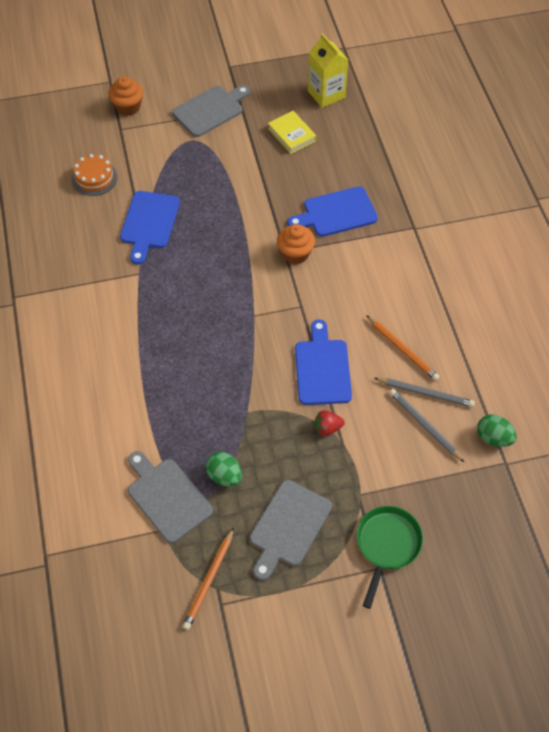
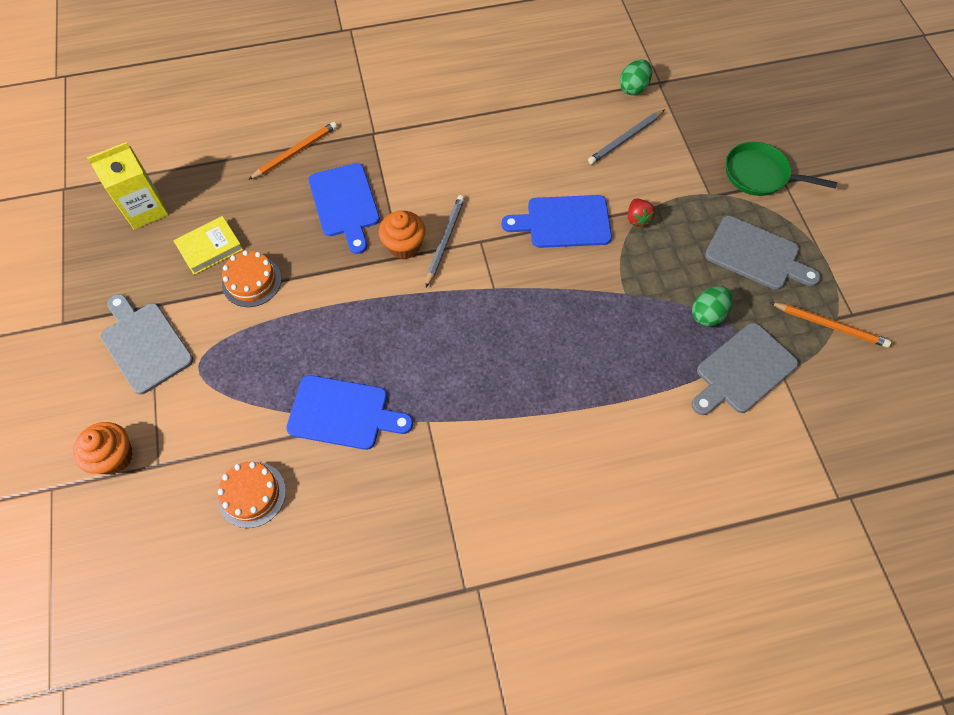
camera: 90 degrees left, 5 degrees up
orange pencil [366,315,440,381] -> orange pencil moved to [248,122,337,180]
grey pencil [374,378,475,407] -> grey pencil moved to [426,195,465,287]
none -> orange cake [222,250,281,307]

